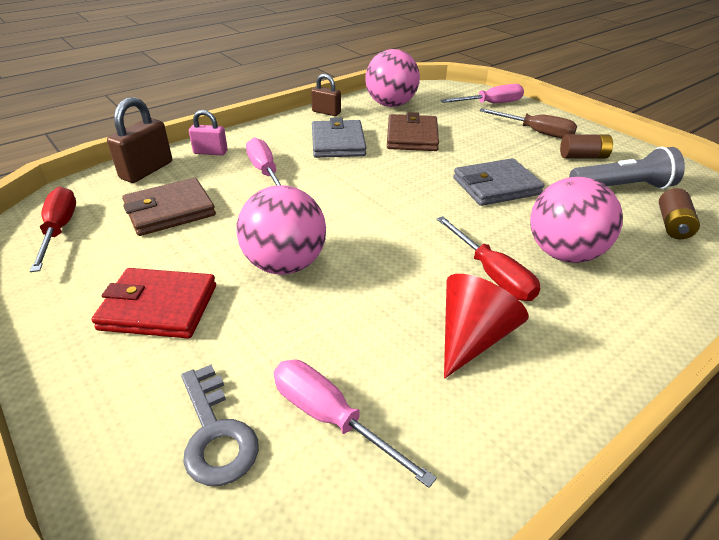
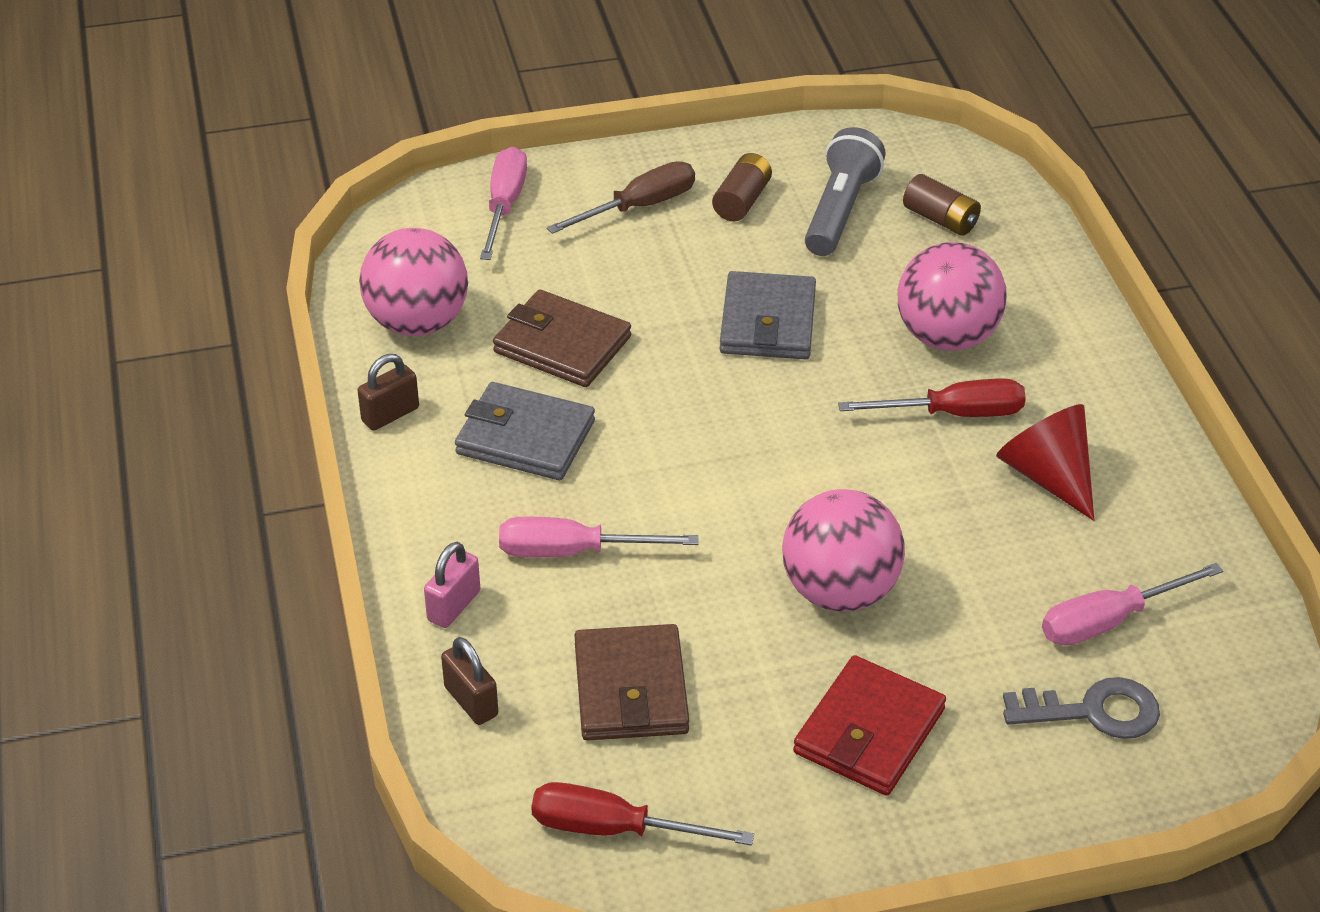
camera: 65 degrees left, 5 degrees up
brown padlock [107,97,172,183] -> brown padlock [441,637,498,725], size x0.63

